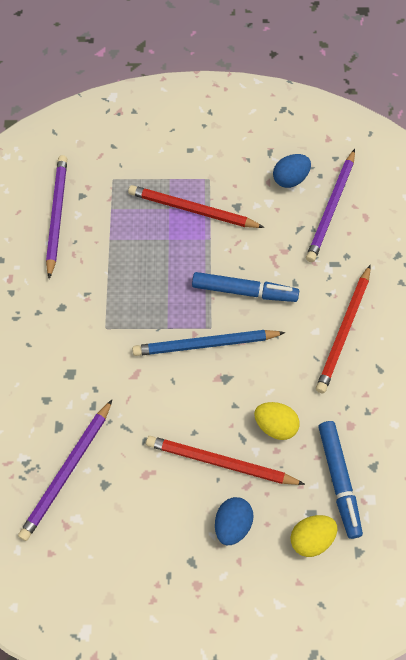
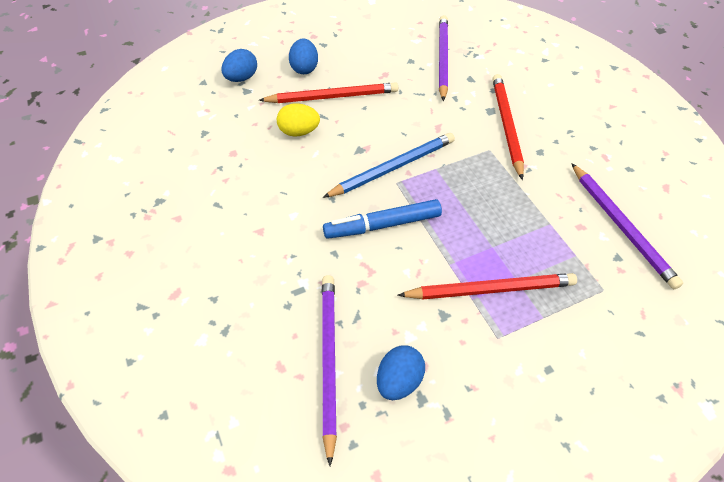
camera: 155 degrees right, 10 degrees down
yellow egg [290,515,337,557] -> blue egg [222,49,257,82]
red pencil [316,265,371,393] -> red pencil moved to [492,74,524,180]
blue marker [318,421,363,539] -> none

